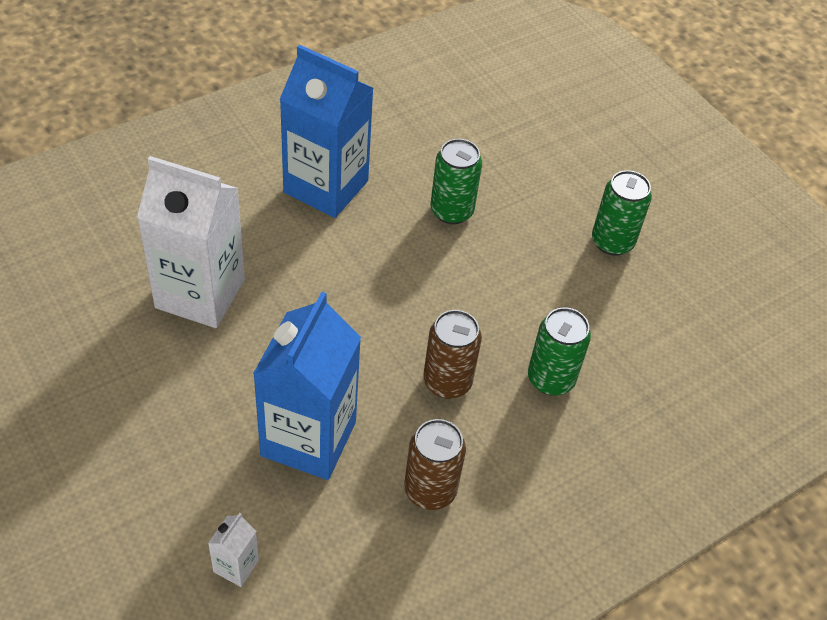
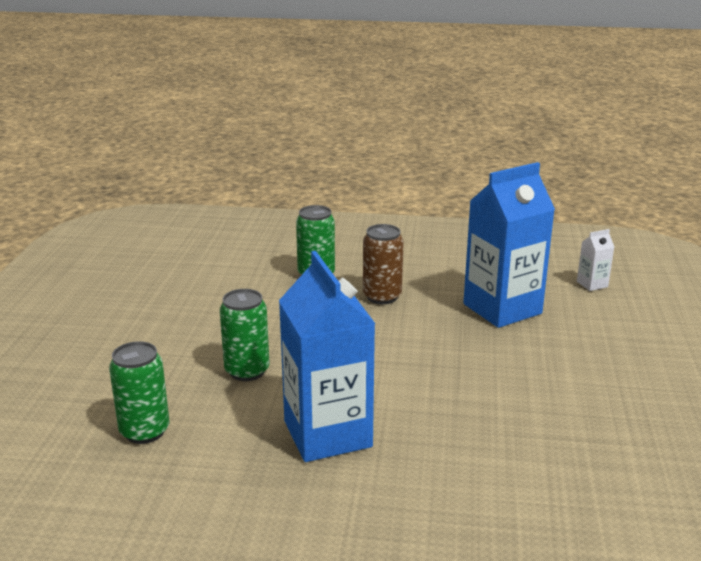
camera: 135 degrees left, 25 degrees down
white carton [137,156,245,328] -> none
brown can [404,419,466,510] -> none
green can [592,170,652,256] -> green can moved to [109,341,169,444]

